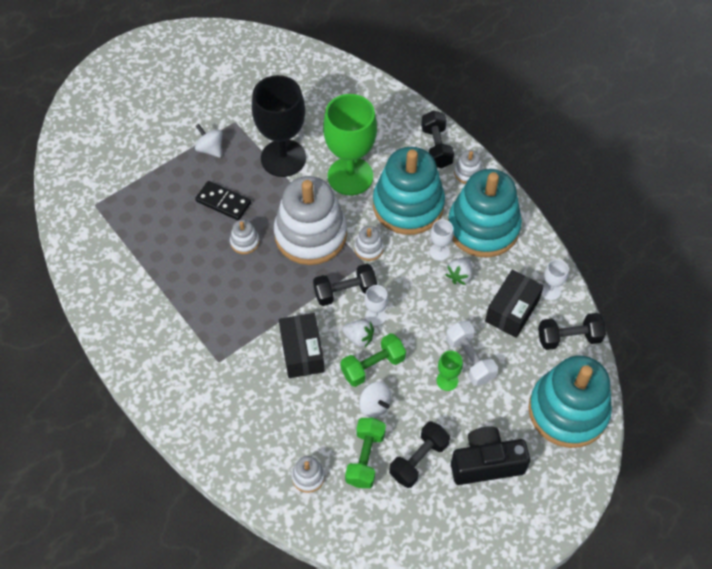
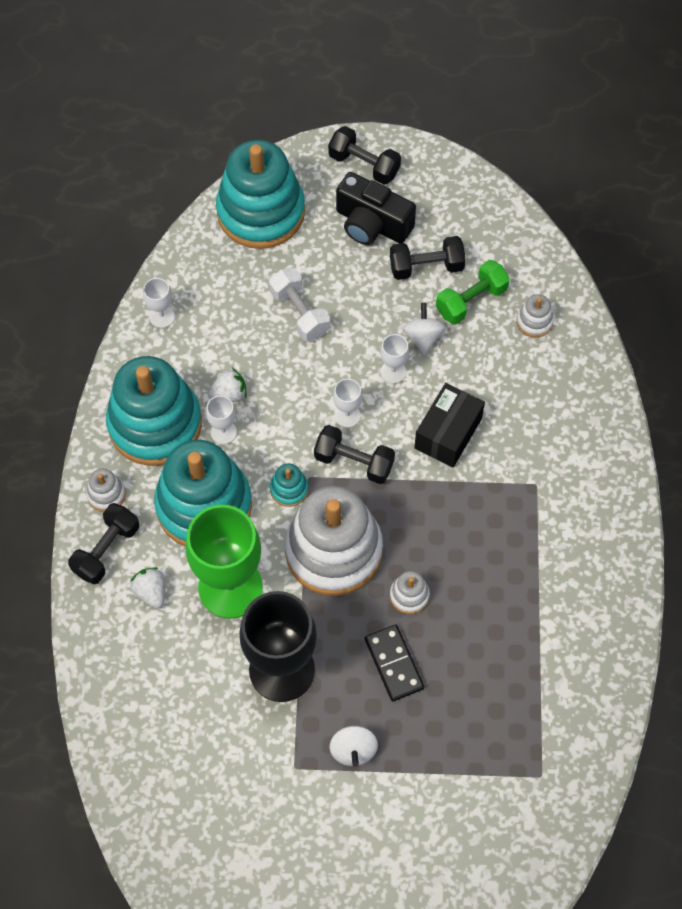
camera: 140 degrees left, 5 degrees up
green dumbbell [341,333,406,387] -> white goblet [380,334,409,383]
white strawberry [342,319,374,347] -> white strawberry moved to [130,567,165,609]
white stacking toy [354,226,384,261] -> turquoise stacking toy [270,464,308,507]
green goblet [437,351,463,391] -> none
white dumbbell [446,321,498,386] -> white dumbbell turned 45 degrees counterclockwise [269,268,330,341]
black box [485,270,544,338] -> none
black dumbbell [538,313,606,350] -> black dumbbell moved to [328,126,401,185]

